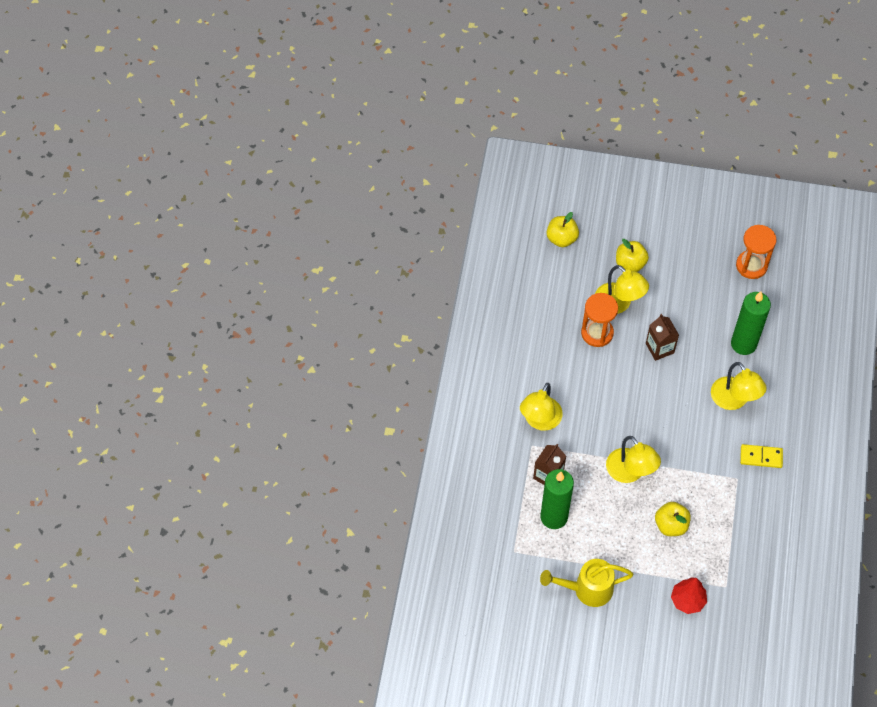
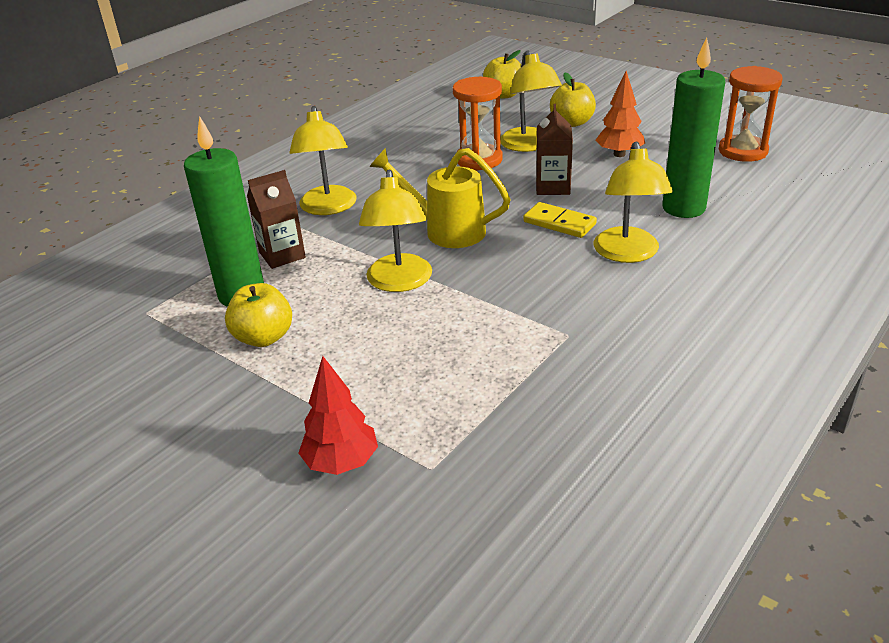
camera: 30 degrees right, 25 degrees down
yellow lamp [520,383,563,431] -> yellow lamp turned 60 degrees counterclockwise [289,106,357,215]
yellow watering can [540,559,633,607] -> yellow watering can moved to [369,148,511,248]
yellow apple [655,502,691,536] -> yellow apple moved to [225,283,292,347]
yellow domino [740,444,783,468] -> yellow domino moved to [523,202,597,238]
none -> orange tree [596,71,645,157]

